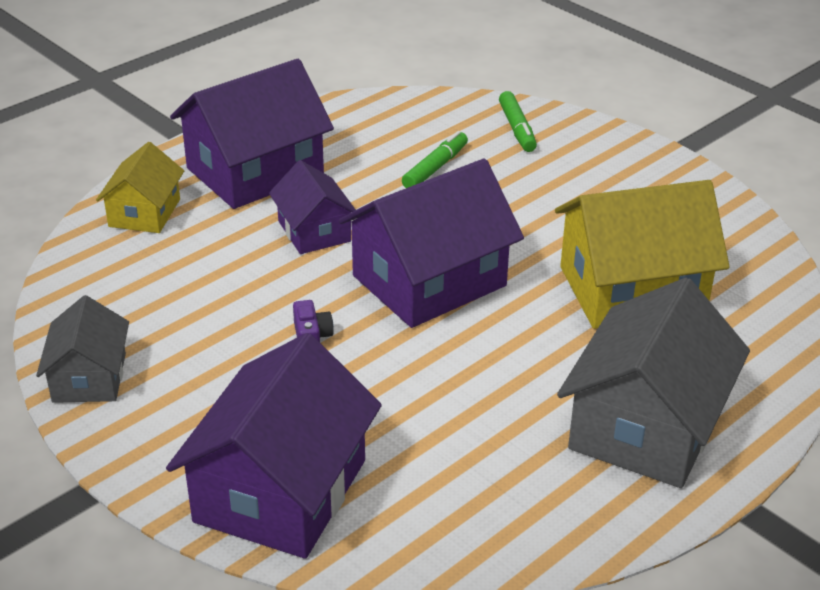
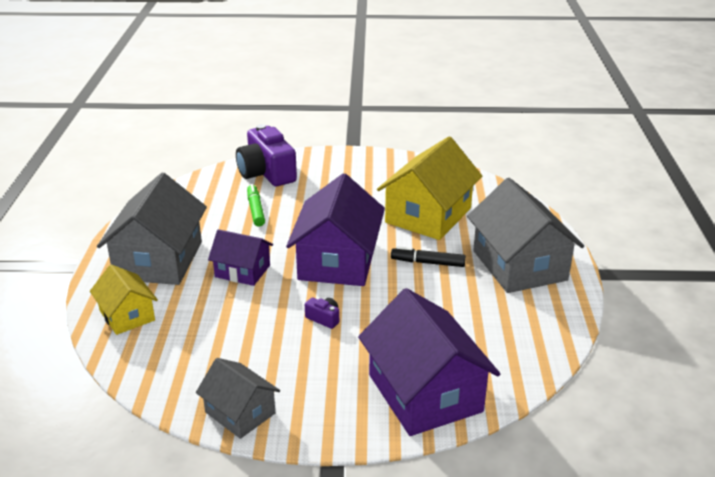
camera: 45 degrees left, 5 degrees down
purple house [170,59,334,209] -> grey house [97,173,207,285]
green marker [499,91,537,152] -> purple camera [236,124,297,186]
none -> black marker [391,246,466,267]

